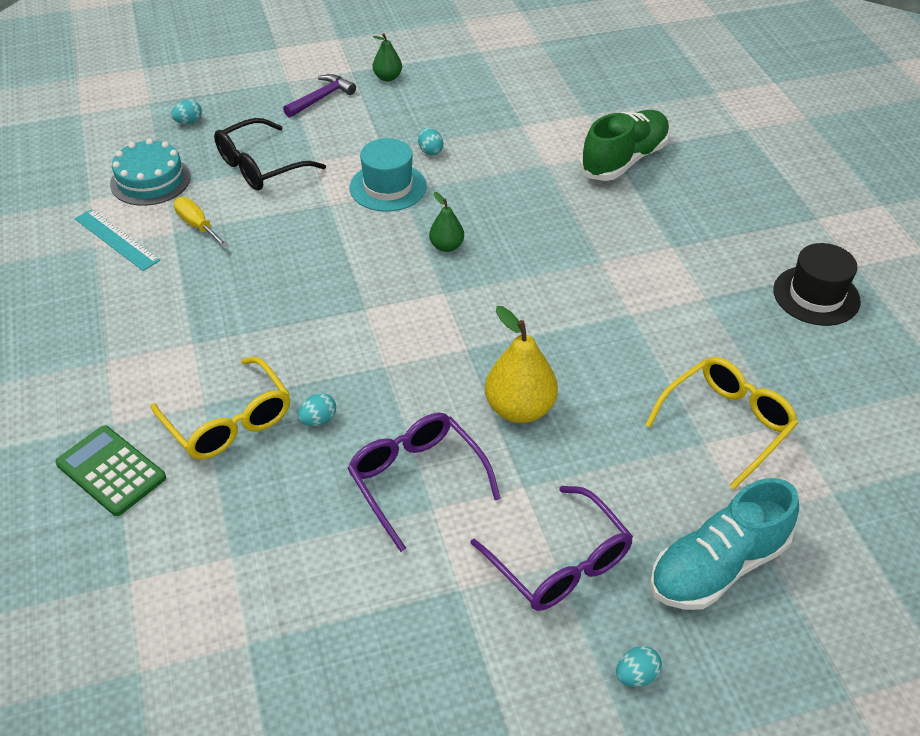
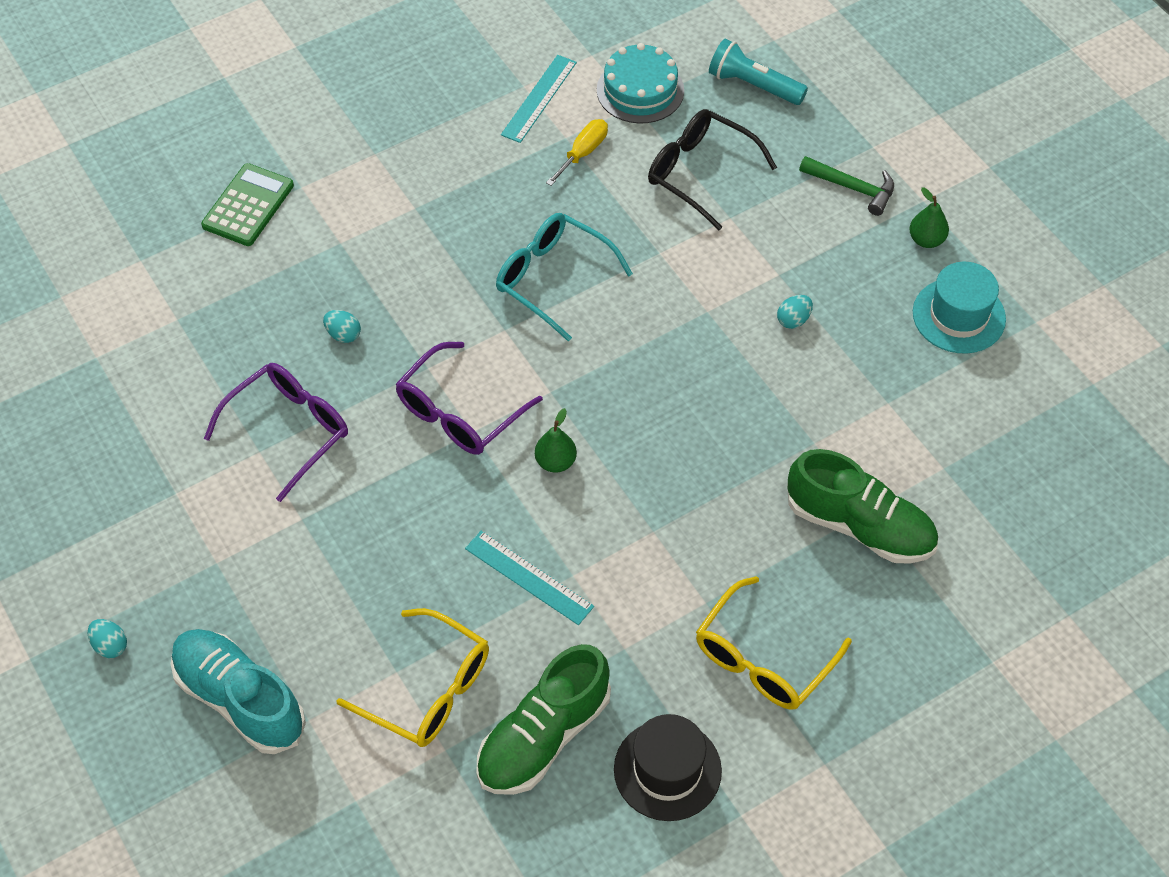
camera: 75 degrees right, 10 degrees up
yellow glasses [151,357,290,460] -> yellow glasses moved to [696,576,852,710]
turquoise egg [171,100,202,124] -> turquoise flashlight [709,39,808,105]
purple hammer [283,74,356,118] -> green hammer [799,156,894,216]
turquoise hat [350,138,427,212] -> turquoise hat moved to [913,262,1006,353]
green pear [429,192,464,252] -> green pear moved to [535,408,577,473]
purple glasses [470,486,633,611] -> purple glasses moved to [396,342,543,455]
yellow pear [485,306,558,423] -> none
none -> turquoise ruler [465,531,594,625]
none -> green shoe [476,644,611,795]
none -> turquoise glasses [496,213,633,341]

